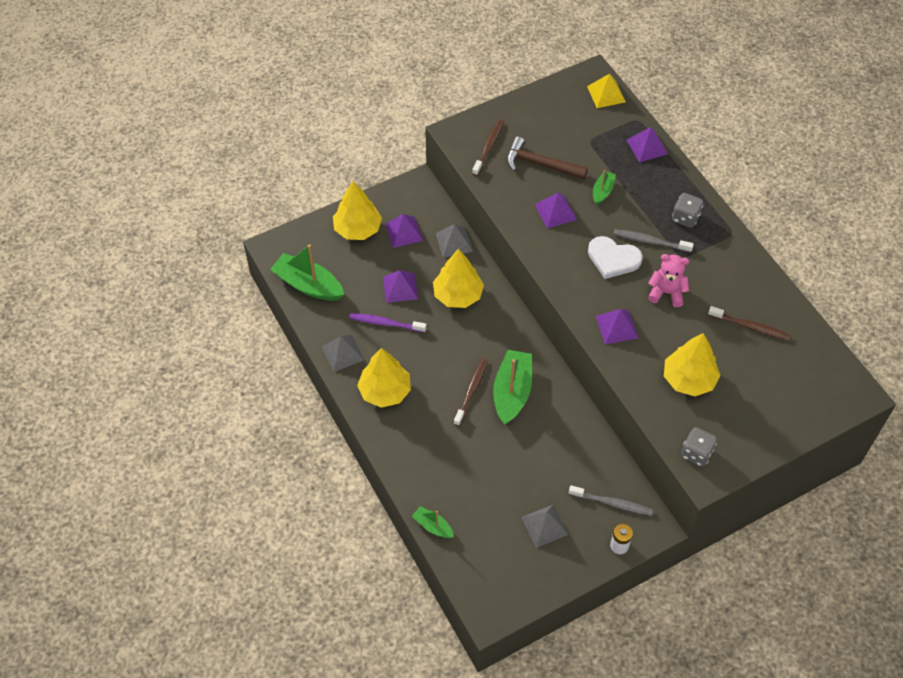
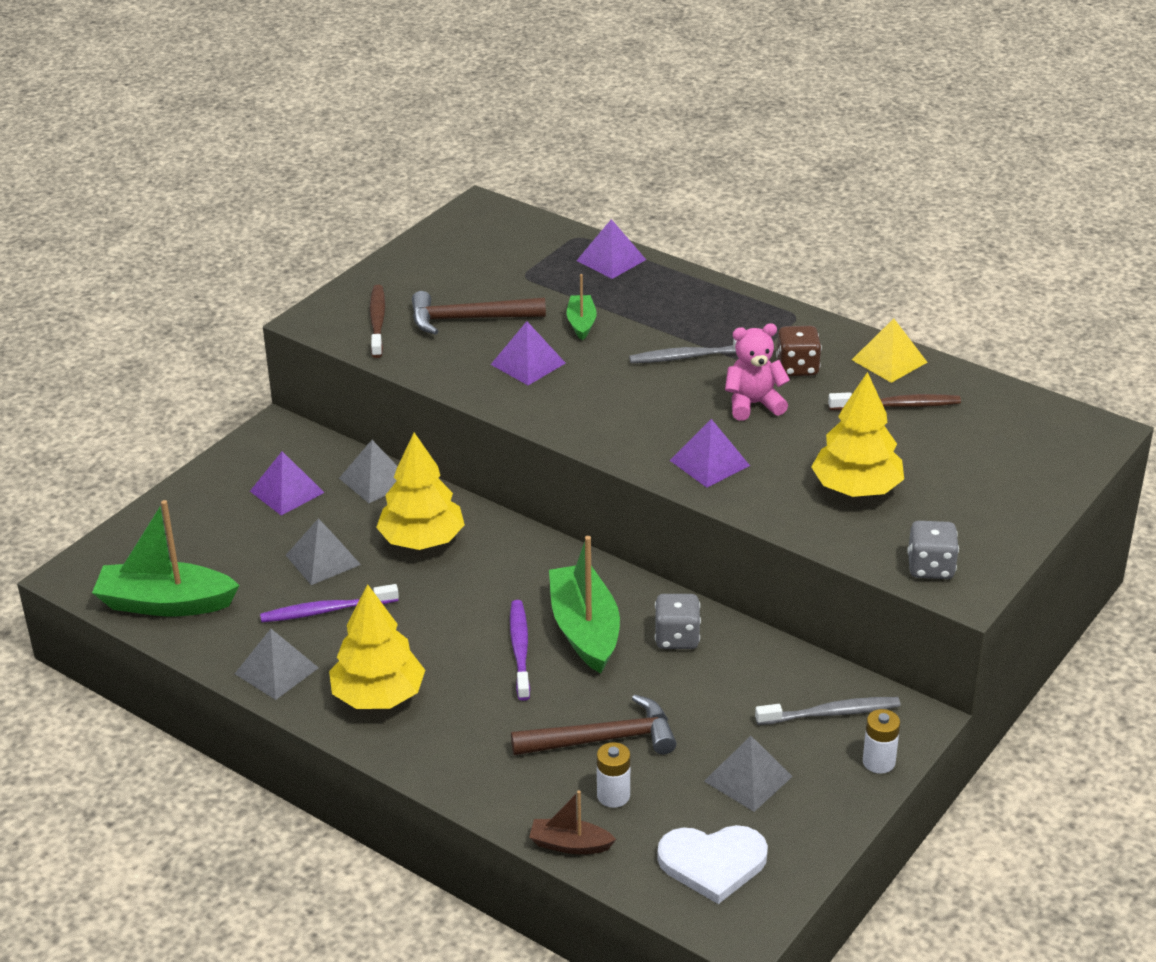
camera: 25 degrees left, 20 degrees down
yellow tree [333,181,382,240] -> none
purple pyramid [383,270,418,303] -> grey pyramid [286,518,361,585]
green boat [412,506,454,538] -> brown boat [529,790,616,854]
brown toothbrush [454,358,488,426] -> purple toothbrush [510,600,530,701]
yellow pyramid [587,74,626,108] -> yellow pyramid moved to [852,318,927,383]
white heart [588,236,643,279] -> white heart moved to [657,825,768,904]
grey dice [672,193,703,228] -> grey dice moved to [655,594,701,649]
none -> brown hammer [511,694,676,755]
none -> white battery [597,742,630,808]
none -> brown dice [776,326,822,376]

